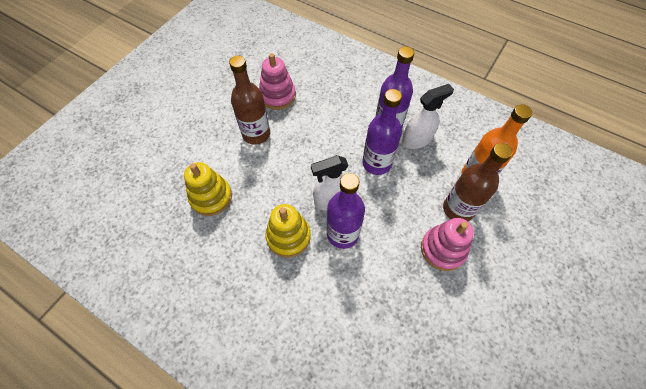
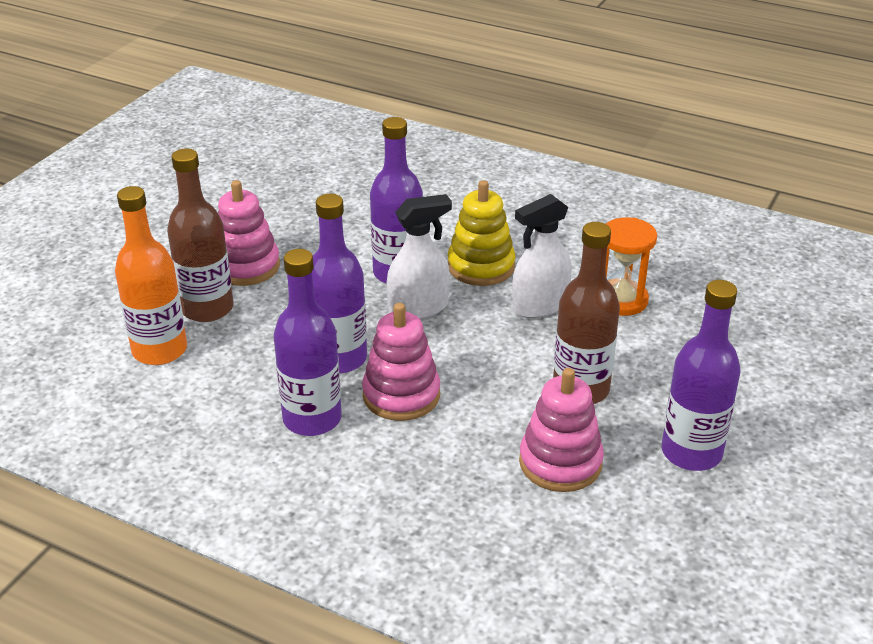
camera: 175 degrees right, 25 degrees down
yellow stacking toy [184,162,232,216] -> orange hourglass [606,217,657,316]
white spray bottle [402,84,454,149] -> white spray bottle moved to [512,194,572,318]
none -> pink stacking toy [362,303,440,421]
none -> purple bottle [662,280,740,471]

